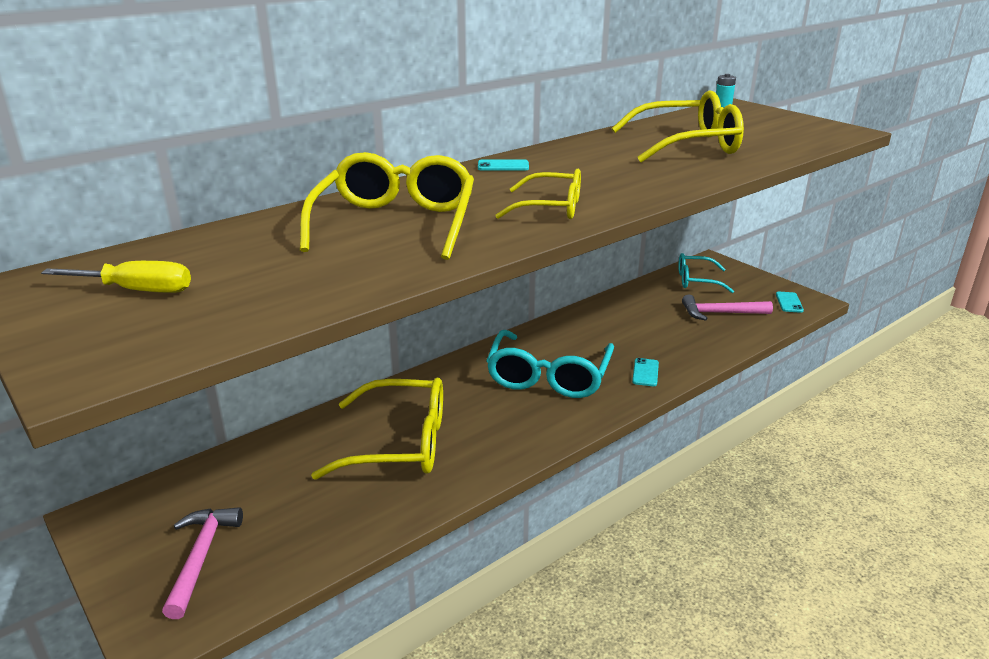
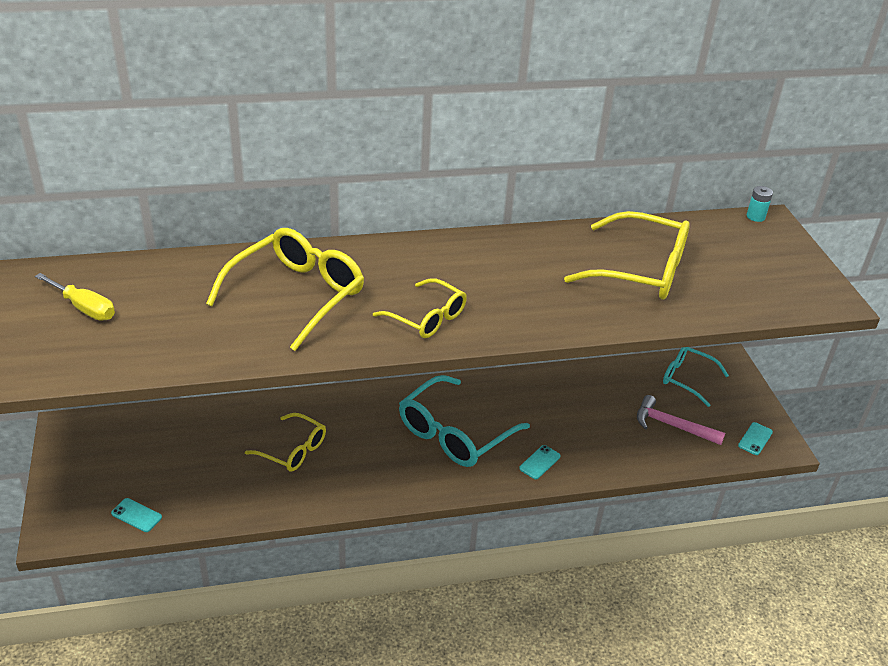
camera: 25 degrees right, 10 degrees up
pink hammer [162,507,243,619] -> none
yellow glasses [311,378,443,480] -> yellow glasses [245,413,326,472], size x0.60
turquoise phone [478,159,529,171] -> turquoise phone moved to [111,498,162,532]

